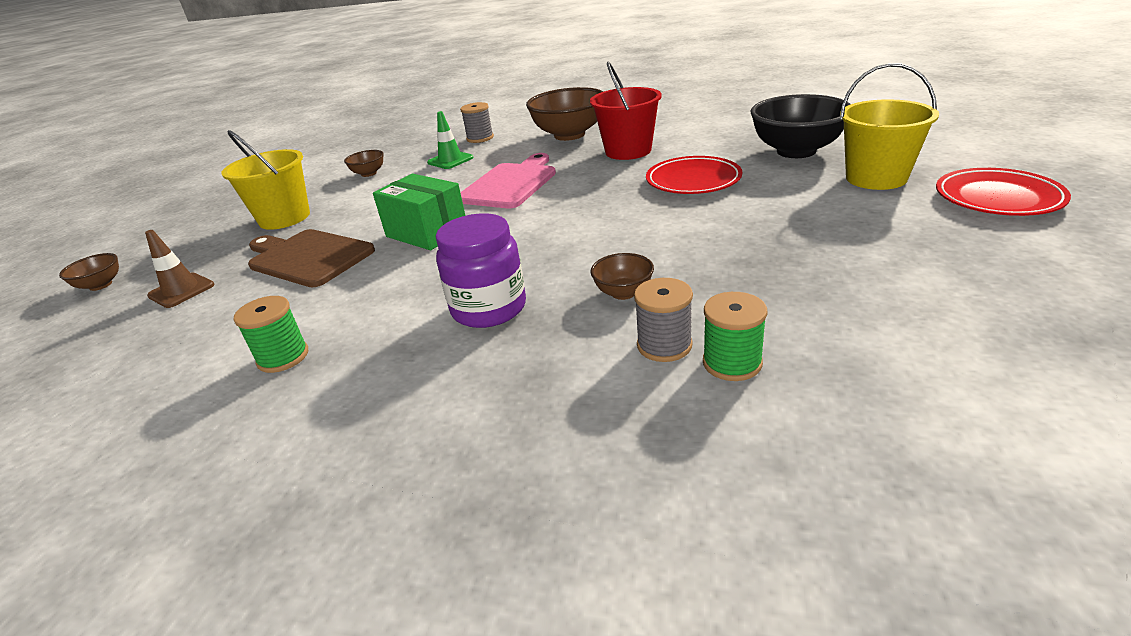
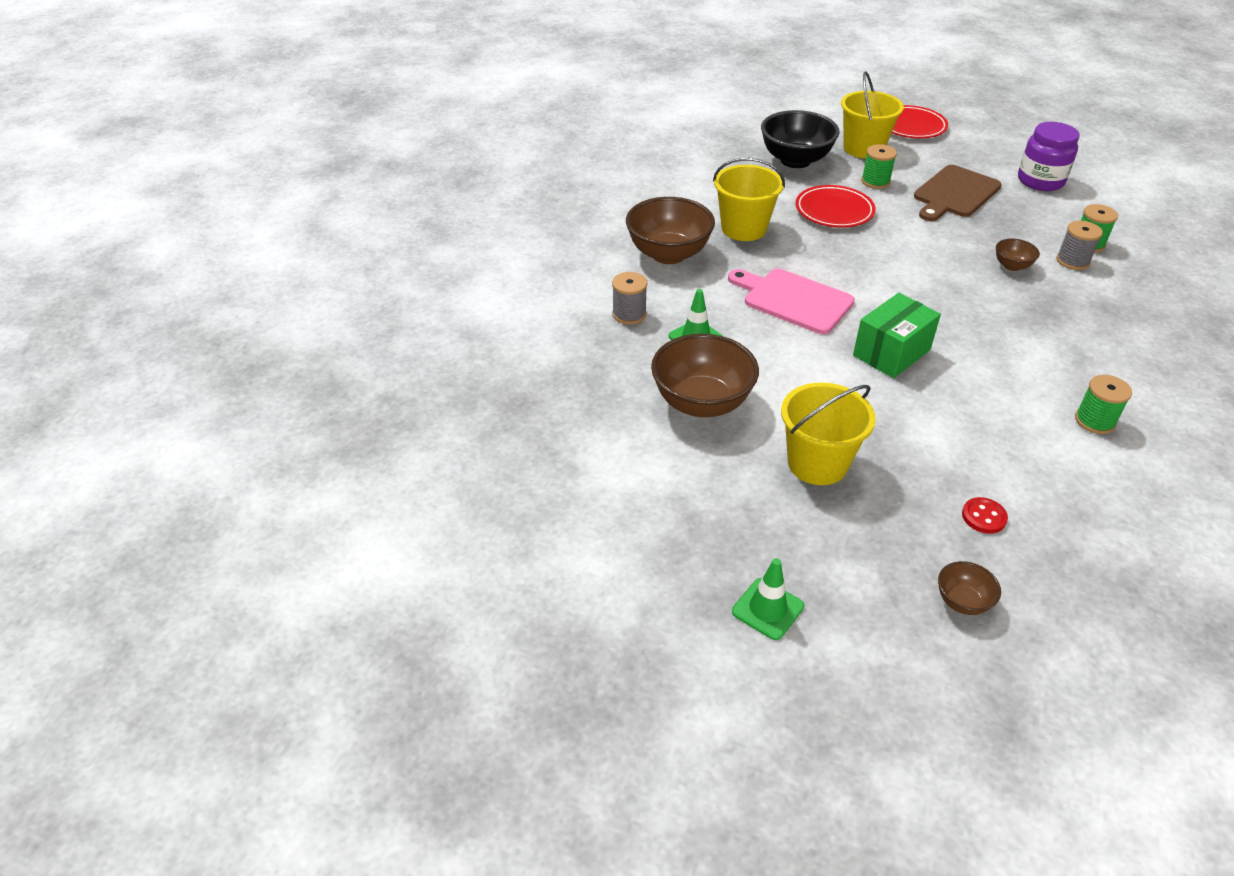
camera: 85 degrees left, 10 degrees up
brown traffic cone [145,230,214,308] -> red button [962,497,1008,534]
brown cutting board [248,229,375,287] -> brown cutting board moved to [914,165,1002,221]
brown bowl [344,150,384,177] -> brown bowl [651,334,759,417], size x2.12
purple jar [436,213,526,328] -> purple jar moved to [1018,122,1080,191]
red bucket [590,62,662,160] -> yellow bucket [713,158,785,241]
none -> green traffic cone [732,558,804,640]
none -> green spool [861,144,897,189]

